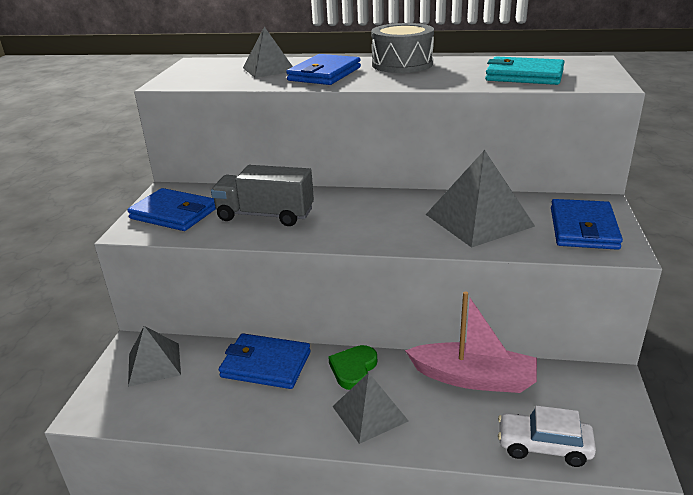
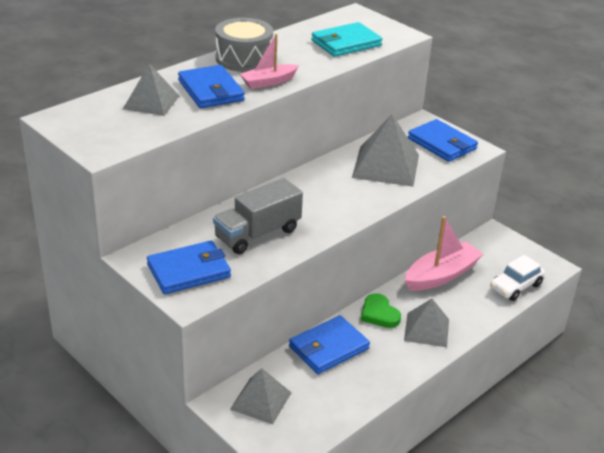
camera: 55 degrees left, 5 degrees up
none -> pink boat [240,34,299,89]

